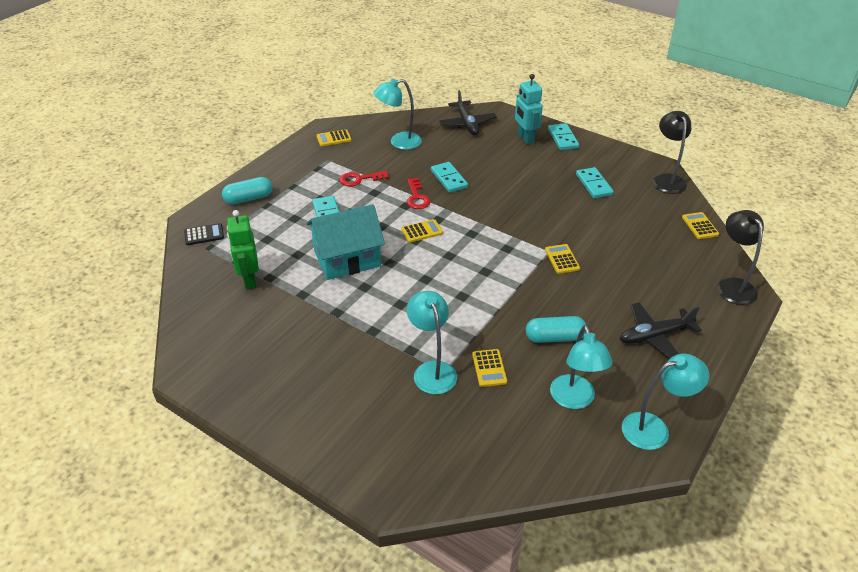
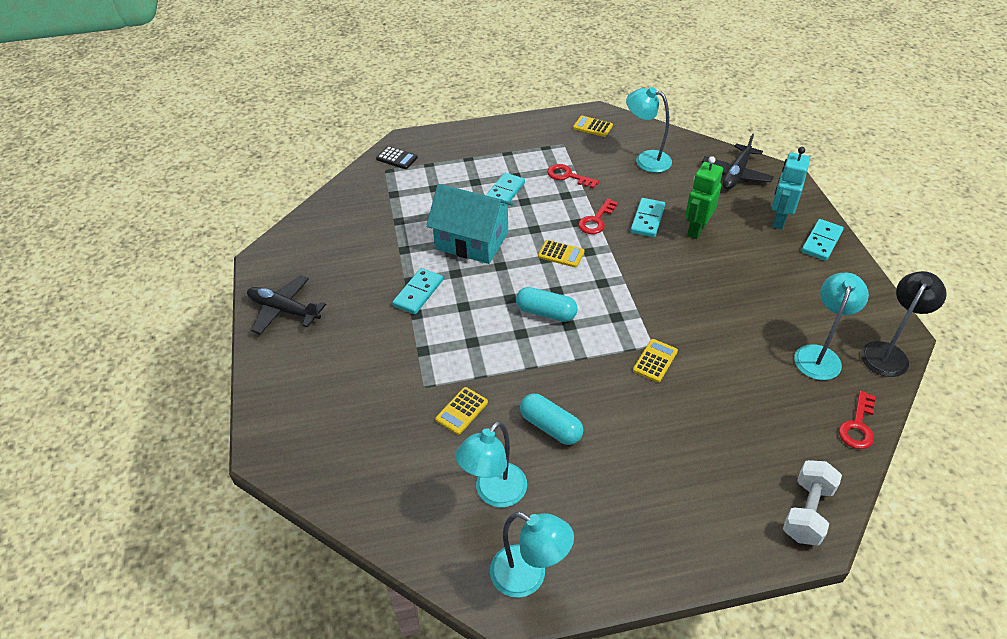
camera: 45 degrees right, 5 degrees up
turquoise capsule [222,177,272,204] -> turquoise capsule moved to [516,287,578,322]
green robot [227,210,259,290] -> green robot moved to [685,156,723,239]
turquoise lamp [407,291,457,394] -> turquoise lamp moved to [794,273,869,380]
turquoise domino [576,167,614,198] -> turquoise domino moved to [392,268,443,314]
black plane [620,302,702,359] -> black plane moved to [247,275,326,335]
yellow calculator [682,212,719,239] -> red key [839,391,876,449]
black lamp [717,210,764,305] -> white dumbbell [783,460,842,546]

